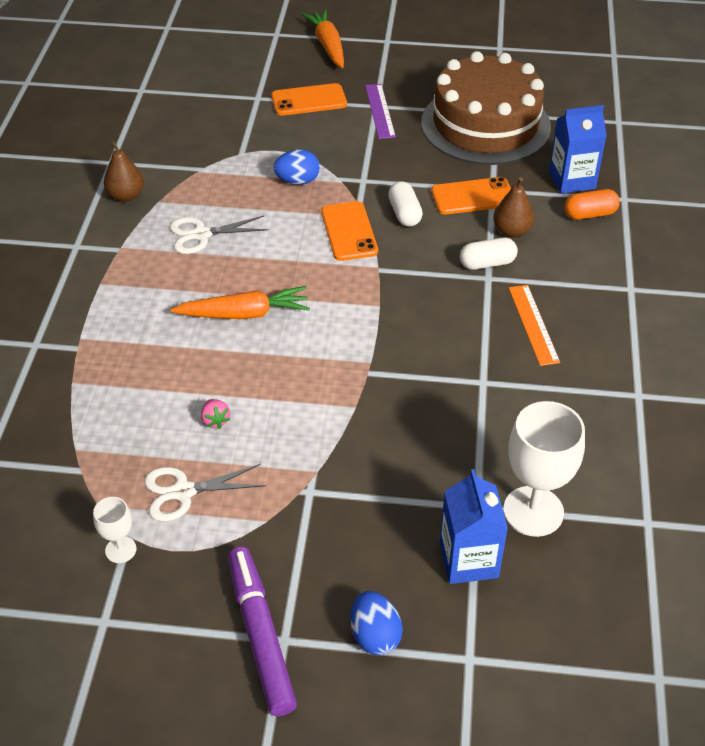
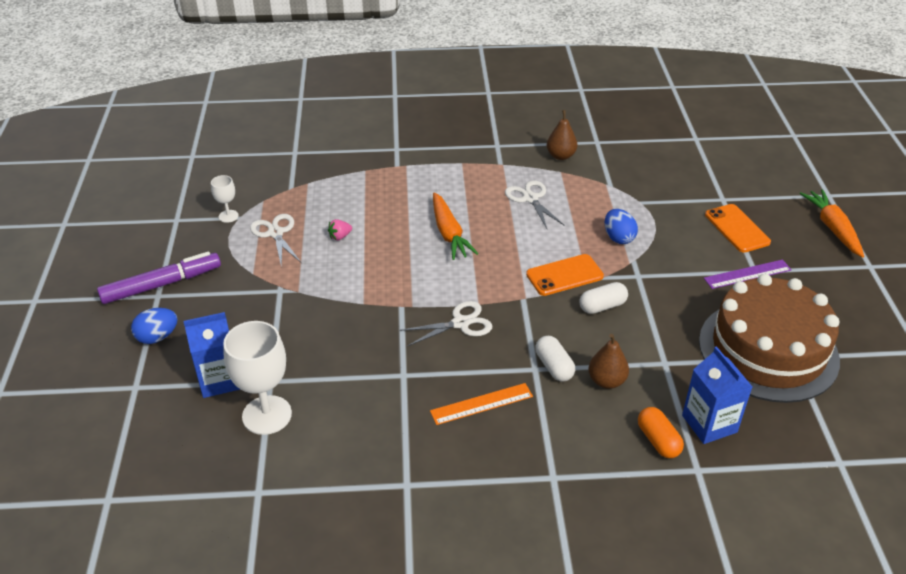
camera: 80 degrees right, 5 degrees down
orange carrot [302,9,344,68] -> orange carrot turned 75 degrees counterclockwise [800,189,864,258]
orange phone [431,177,511,215] -> none
none -> white scissors [400,301,493,346]

